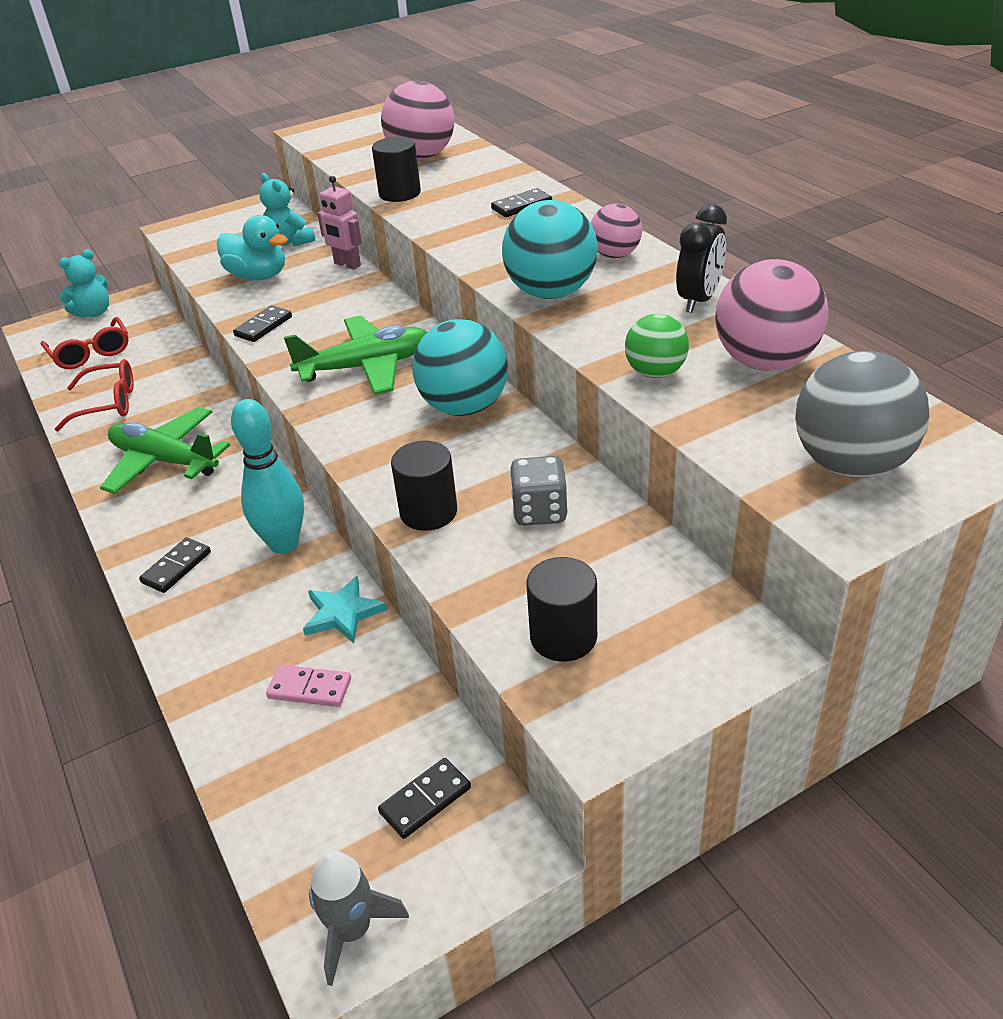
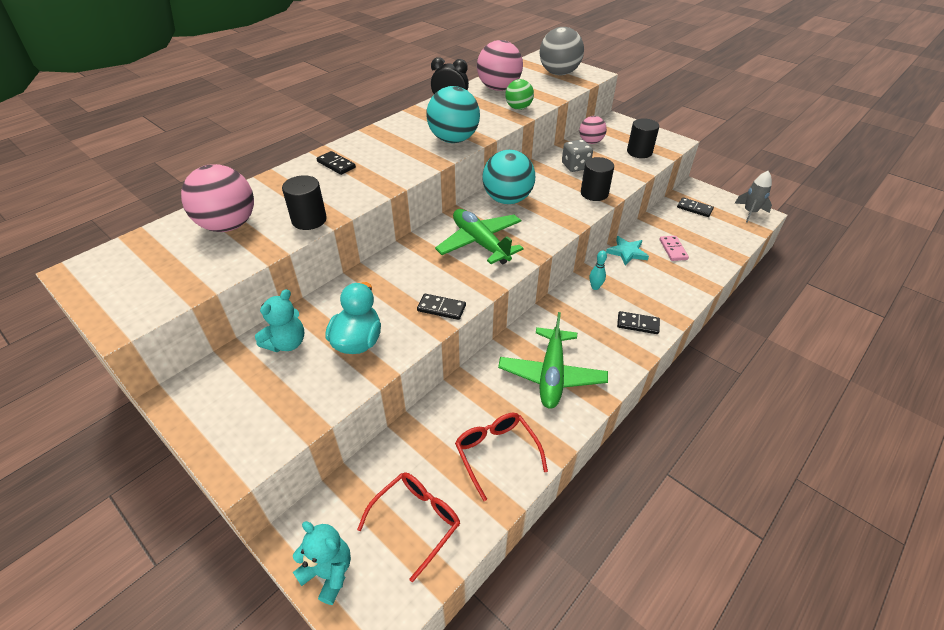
camera: 110 degrees left, 5 degrees up
turquoise bowling pin [231,399,304,554] -> turquoise bowling pin [590,250,607,290], size x0.47
pink robot [317,176,362,270] -> none
pink ball [591,204,642,258] -> pink ball moved to [579,116,607,144]

